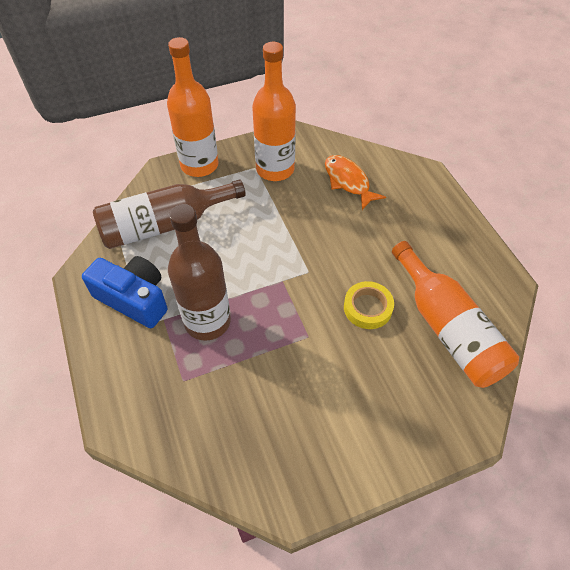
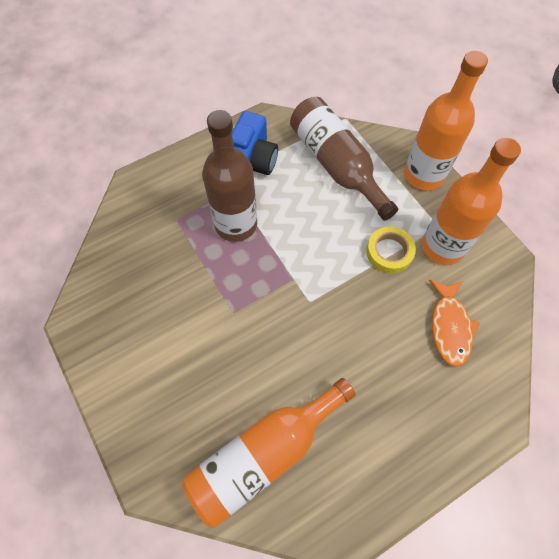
camera: 80 degrees right, 10 degrees up
orange fish [325,155,386,210] -> orange fish turned 135 degrees clockwise [429,280,480,367]
yellow tape [344,281,394,329] -> yellow tape moved to [366,226,416,273]

